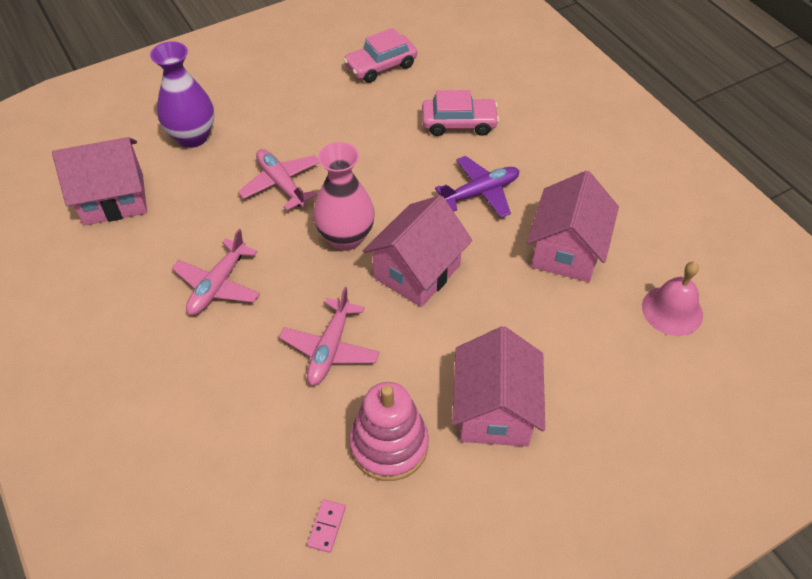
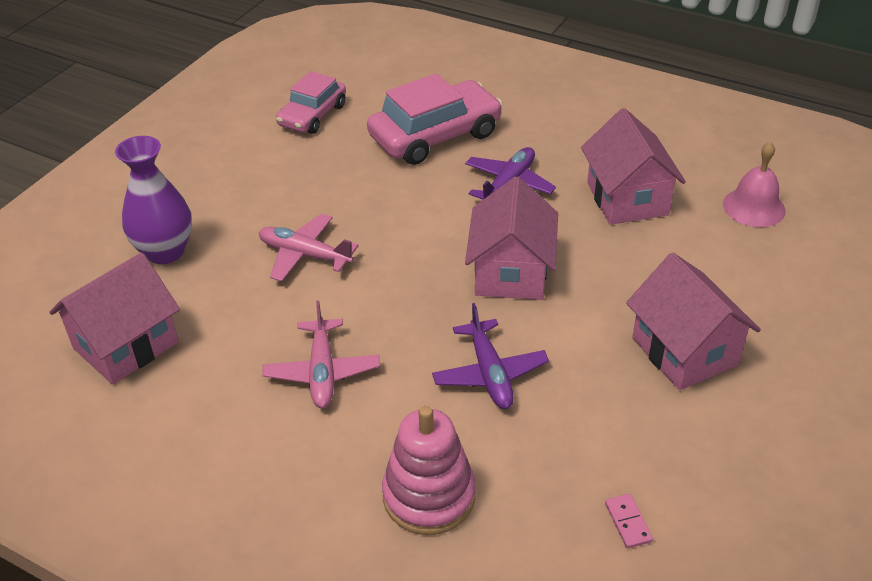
camera: 30 degrees left, 10 degrees down
pink plane [279,287,380,386] -> purple plane [432,303,549,409]
pink vase [313,142,375,251] -> none
pink stacking toy [349,382,429,481] -> pink stacking toy moved to [382,406,476,535]
pink car [422,90,499,136] -> pink car [367,73,503,165], size x1.57

